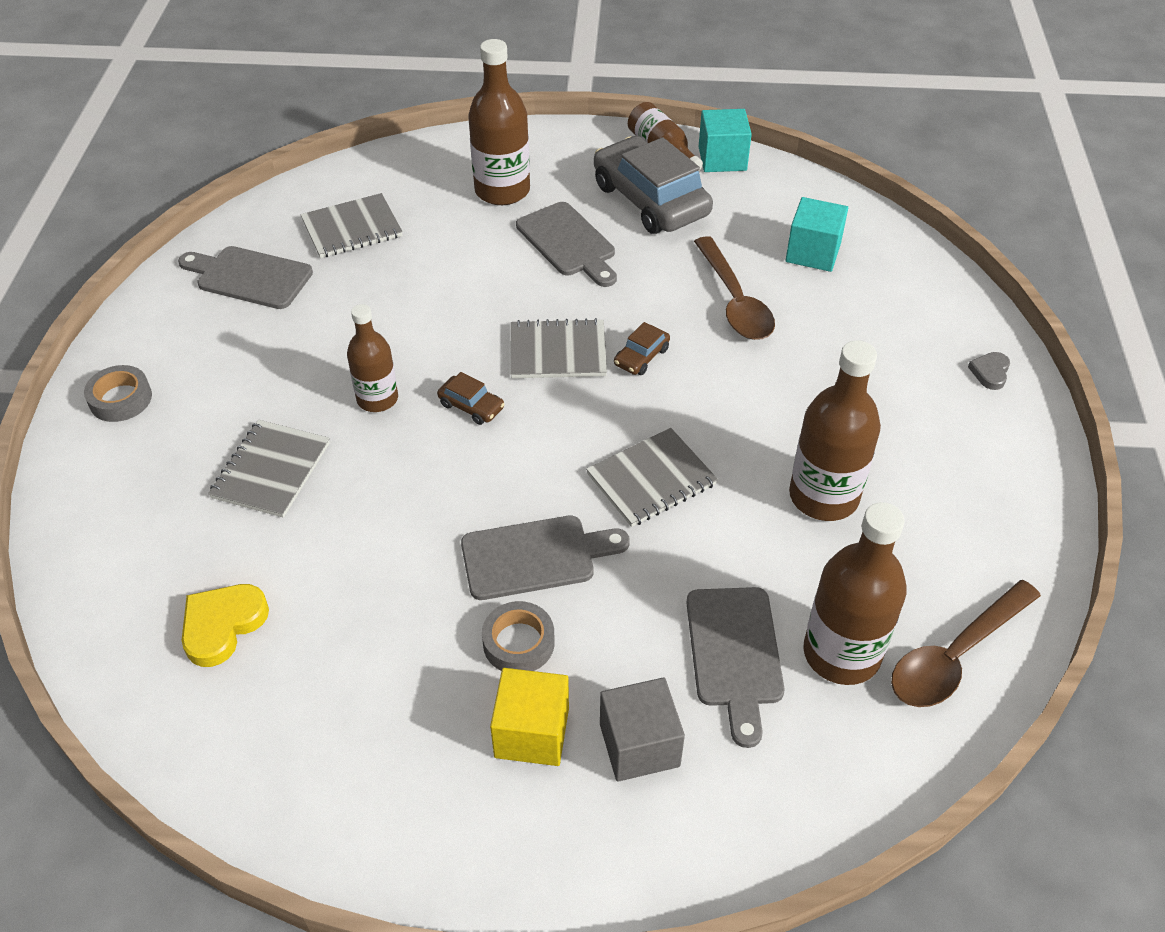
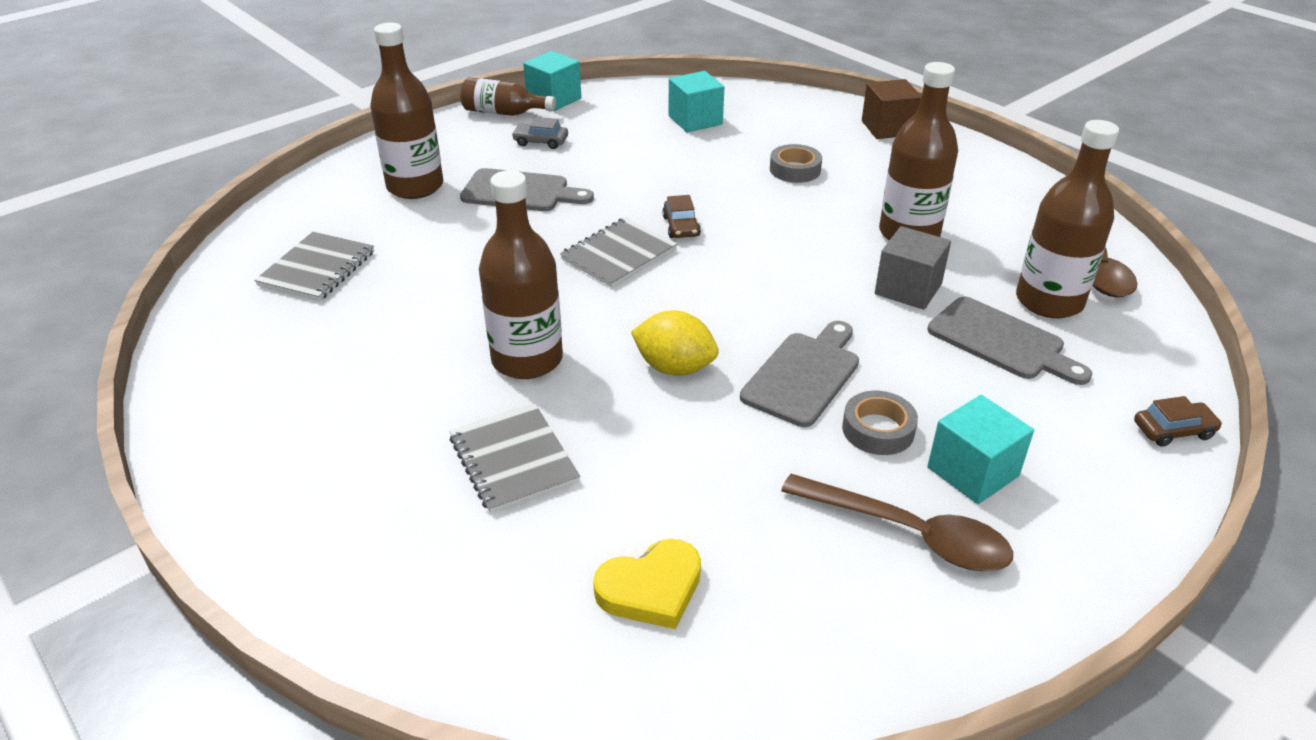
camera: 45 degrees left, 10 degrees down
grey tape [84,365,152,422] -> grey tape moved to [770,144,822,183]
grey cutting board [178,246,313,309] -> none
yellow heart [182,584,269,667] -> yellow heart turned 105 degrees counterclockwise [593,539,701,629]
brown bottle [347,304,398,412] -> brown bottle [479,170,563,379], size x1.58
brown car [437,372,505,425] -> brown car moved to [1134,396,1222,447]
yellow cube [490,668,569,766] -> turquoise cube [927,395,1034,504]
grey notebook [586,428,718,527] -> none
grey car [594,136,713,234] -> grey car [512,117,568,149], size x0.43
grey cube [600,677,685,782] -> grey cube moved to [875,226,951,310]
brown spoon [694,236,775,340] -> brown spoon moved to [781,474,1013,571]
grey heart [968,352,1010,390] -> brown cube [862,79,922,139]
none -> yellow lemon [631,310,719,376]

